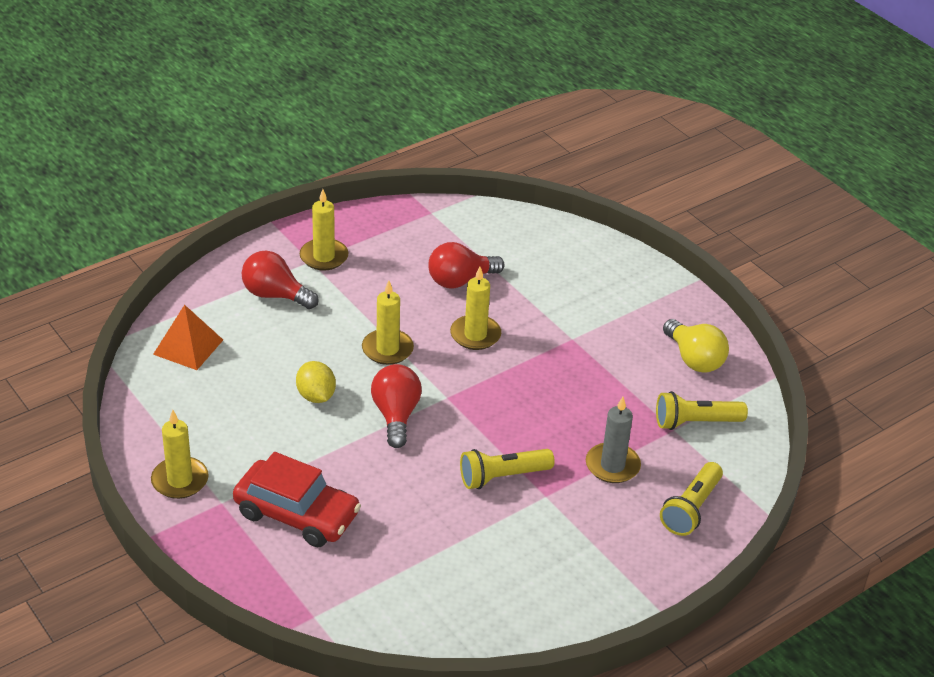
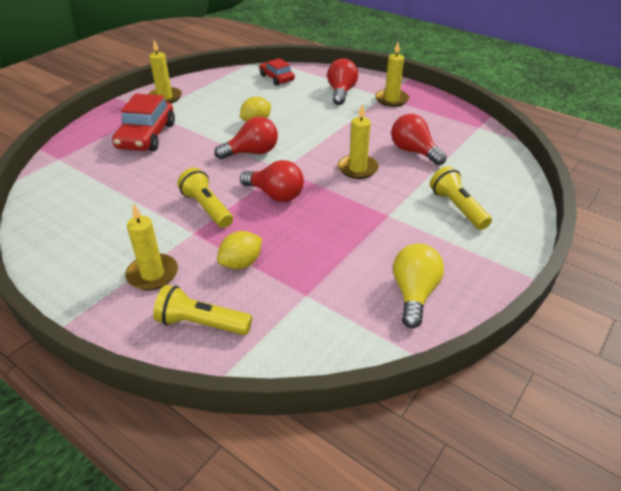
camera: 75 degrees right, 0 degrees up
orange pyramid [153,305,223,370] -> red car [259,58,295,86]
yellow candle [362,281,414,365] -> yellow candle moved to [125,203,178,291]
grey candle [586,397,641,483] -> yellow lemon [217,231,262,269]
yellow flashlight [656,391,748,430] -> yellow flashlight moved to [430,166,492,230]
yellow light bulb [663,319,729,373] -> yellow light bulb turned 150 degrees clockwise [393,244,444,328]
none -> red light bulb [240,160,304,202]

